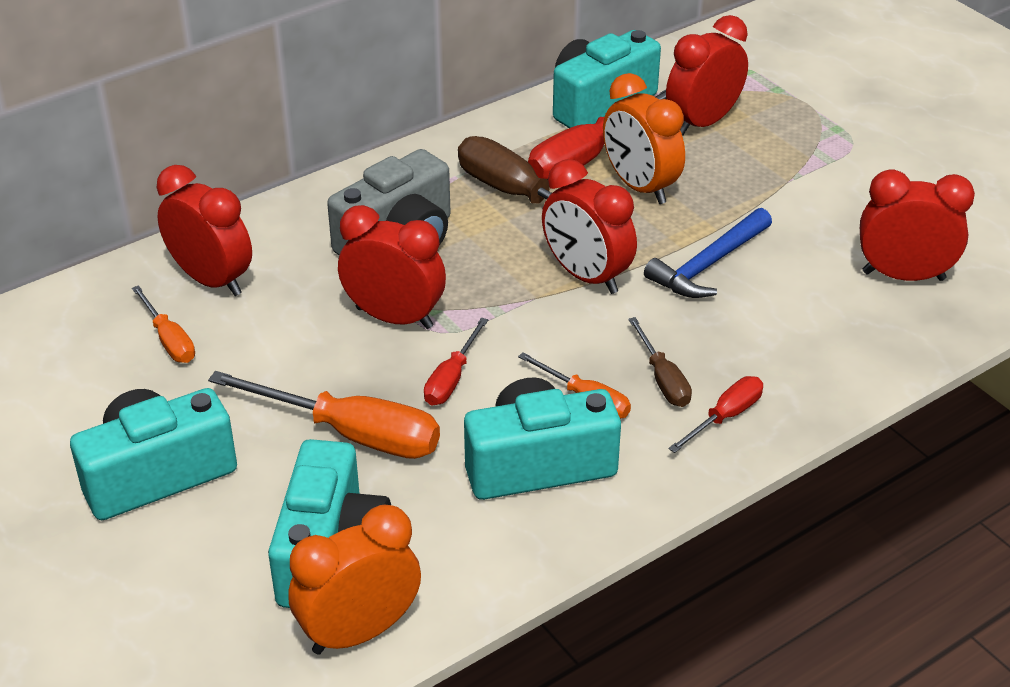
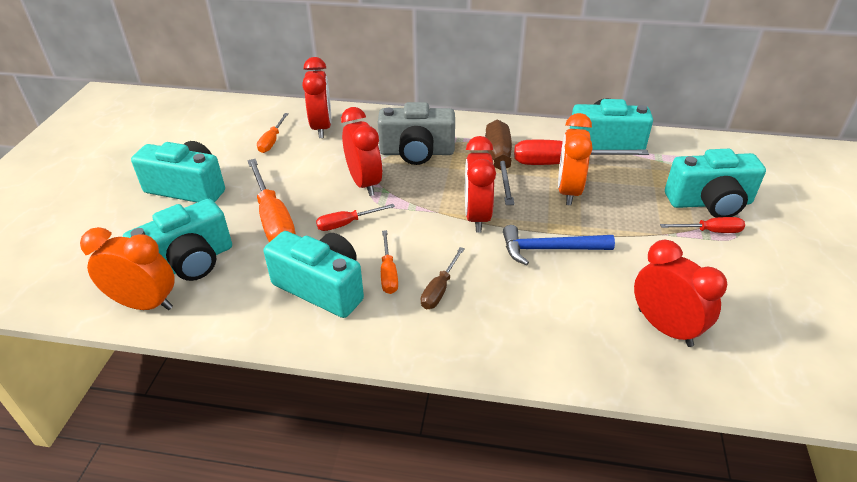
camera: 45 degrees right, 0 degrees up
red clock [666,15,748,136] -> none
red screwdriver [668,376,763,453] -> red screwdriver moved to [660,217,745,233]
none -> turquoise camera [665,149,766,218]

